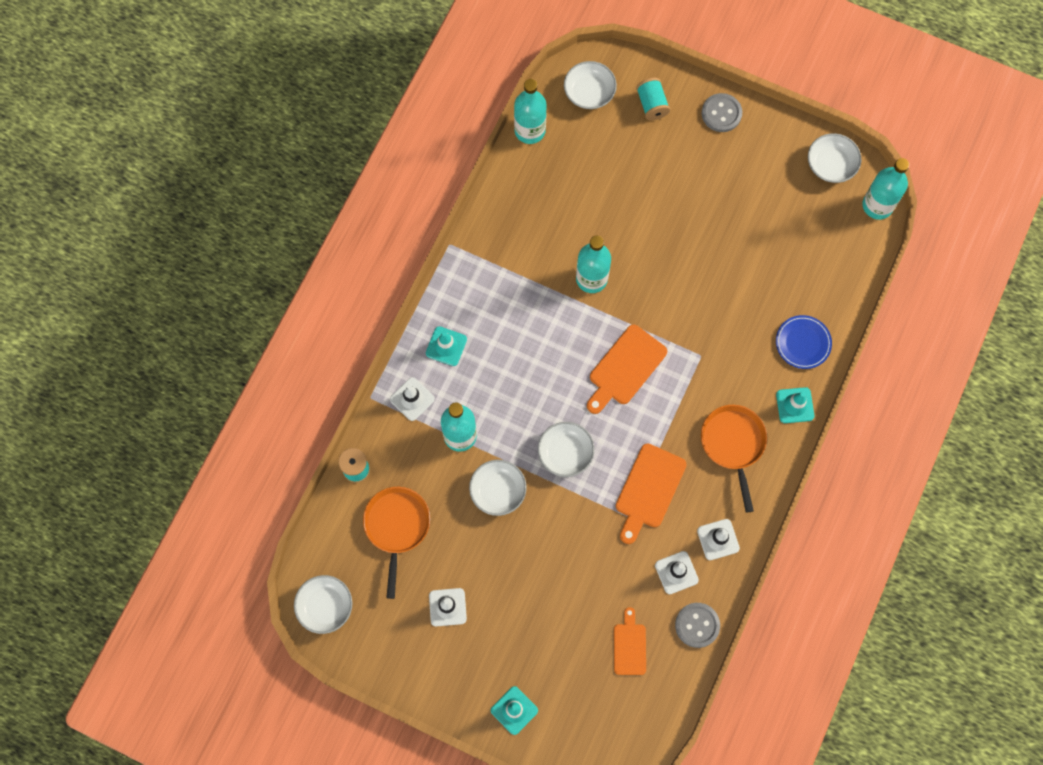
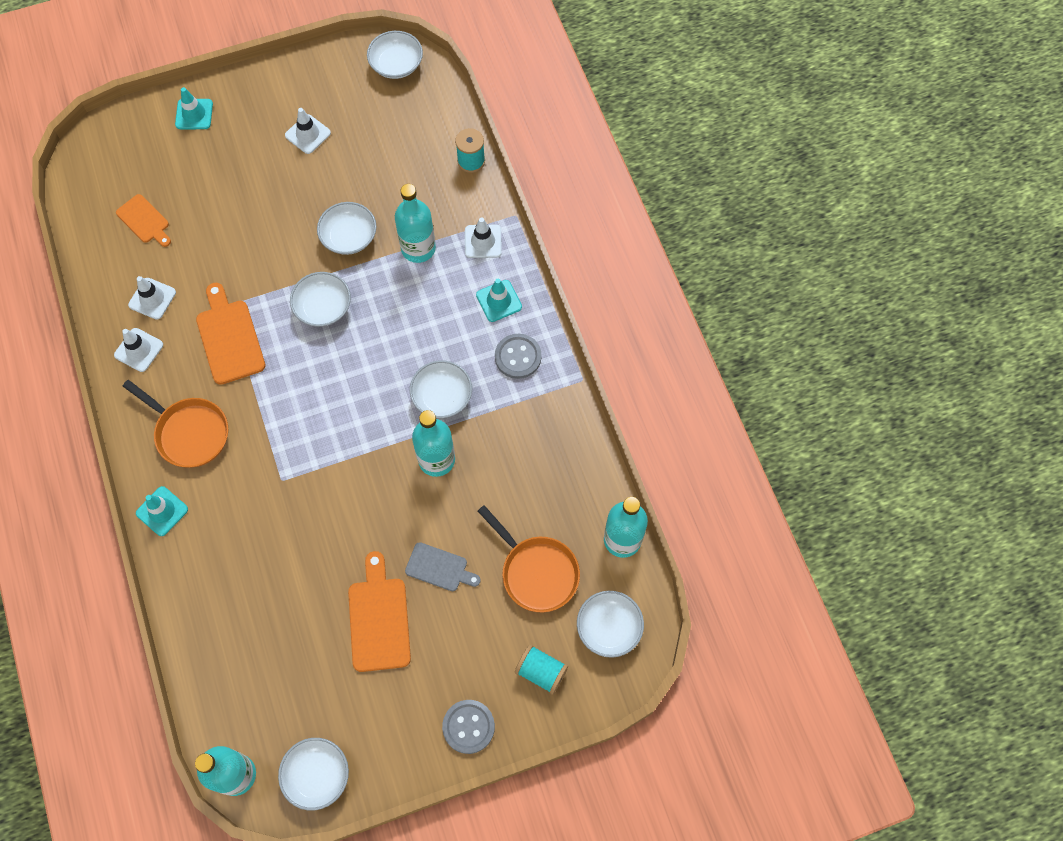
camera: 135 degrees right, 5 degrees down
orange pan [363,487,430,599] -> orange pan moved to [478,505,580,612]
orange cutting board [587,325,667,414] -> orange cutting board moved to [348,551,411,672]
grey button [675,603,720,648] -> grey button moved to [495,334,542,379]
blue plate [776,315,832,369] -> none
none -> grey cutting board [405,542,481,591]
none -> white bowl [410,360,472,419]

